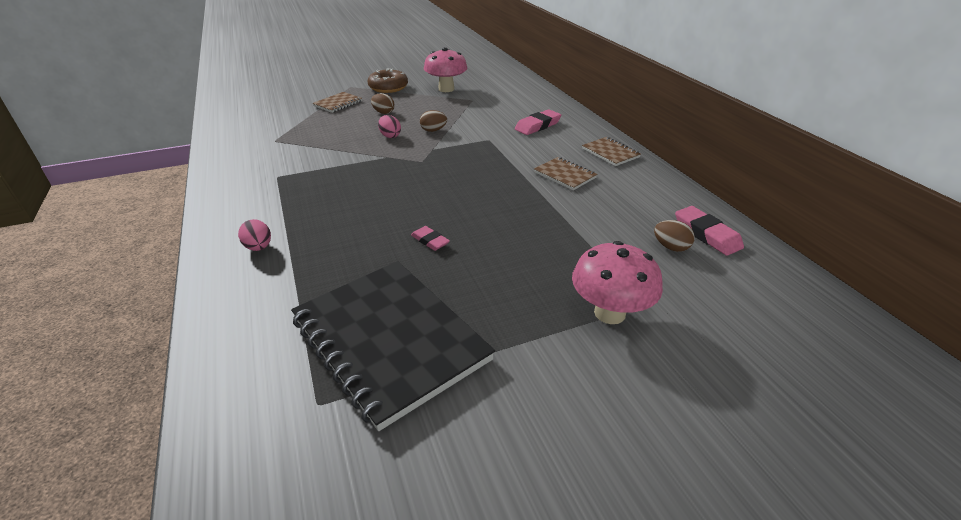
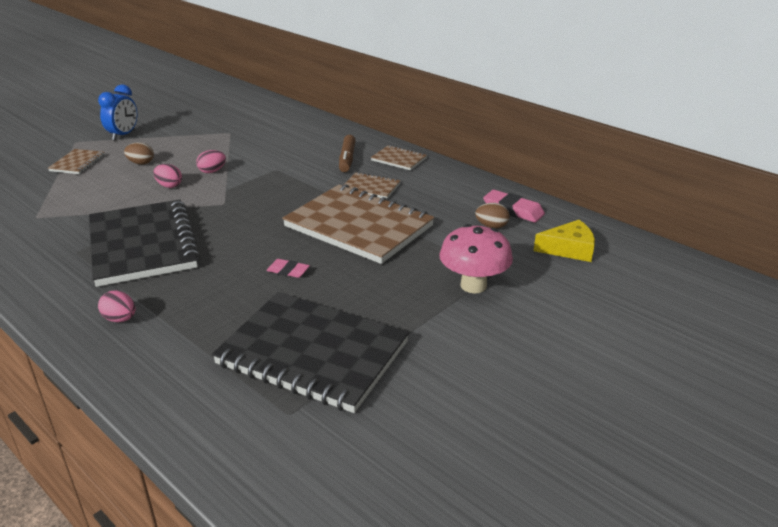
camera: 25 degrees left, 5 degrees down
brown donut [368,68,408,93] -> blue clock [98,84,137,141]
brown egg [420,110,447,132] -> pink egg [196,150,226,173]
pink mushroom [424,47,467,92] -> none
pink eraser [515,109,561,135] -> none
none -> black notebook [89,200,200,287]
none -> brown notebook [282,184,435,264]
none -> brown marker [339,135,356,172]
none -> yellow cheese [534,220,595,262]

